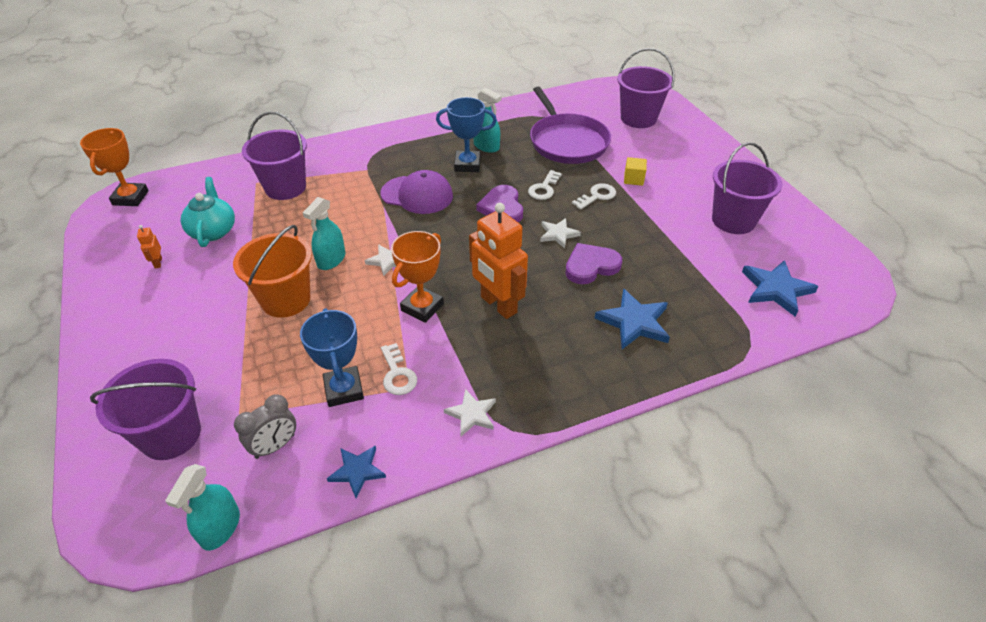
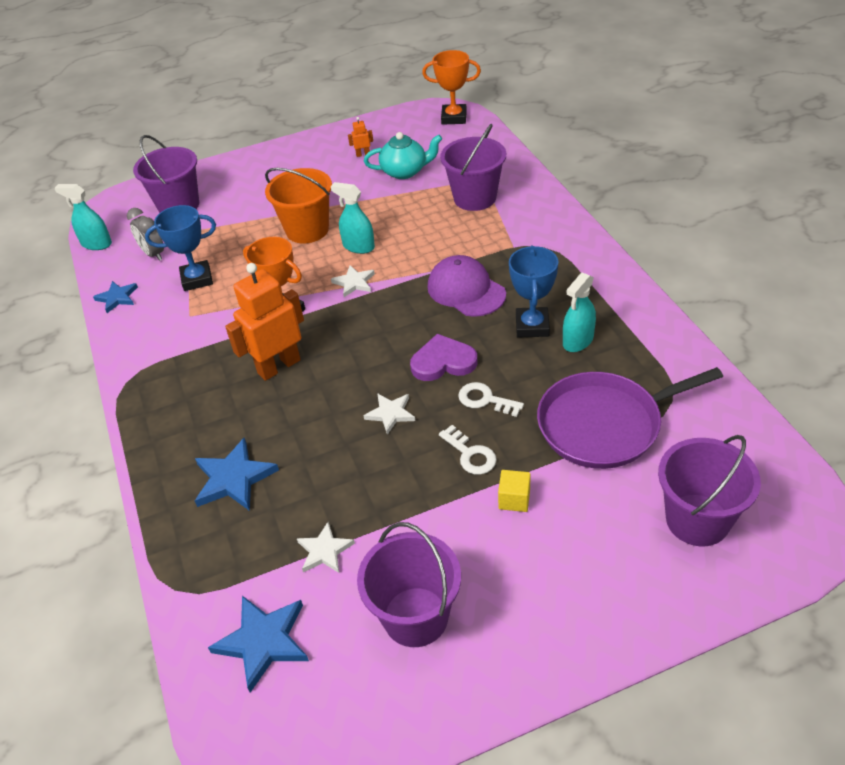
camera: 95 degrees right, 0 degrees up
purple cap [381,170,453,214] -> purple cap turned 120 degrees clockwise [427,255,506,317]
white key [381,343,417,395] -> none
white star [444,389,496,436] -> white star moved to [297,522,355,573]
purple heart [565,243,622,284] -> none

